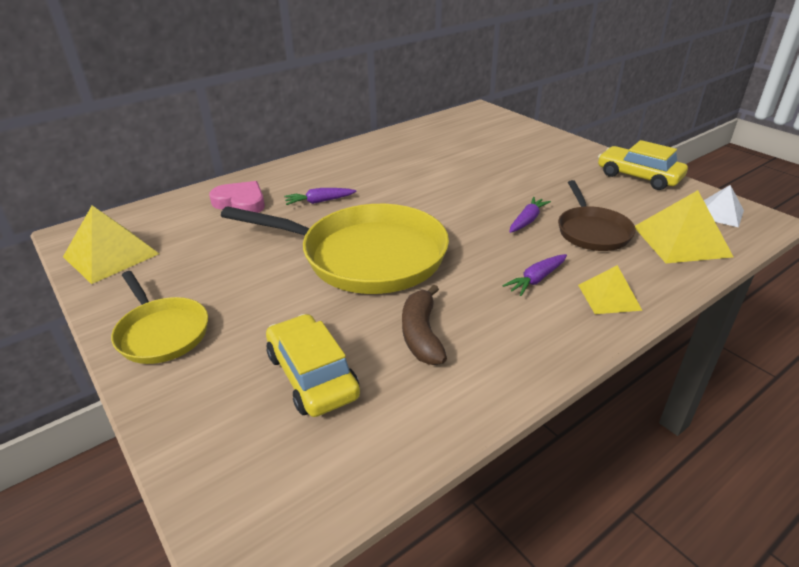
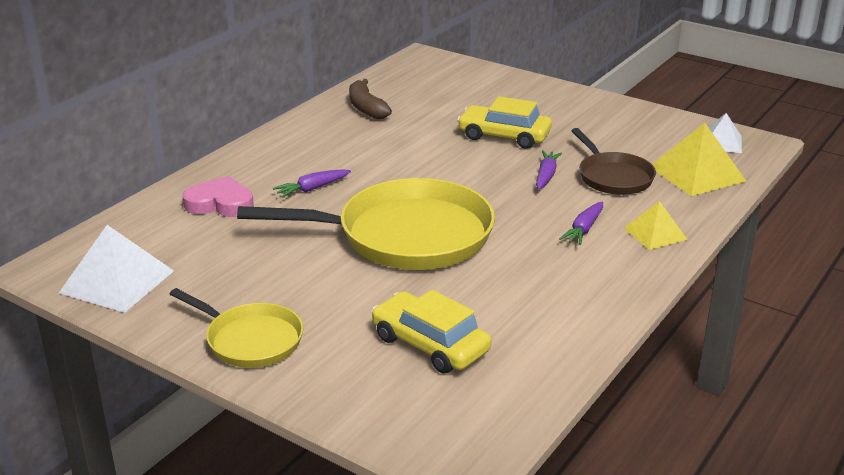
camera: 20 degrees left, 5 degrees down
yellow pyramid [63,205,159,284] -> white pyramid [59,225,174,313]
brown banana [402,285,447,365] -> brown banana moved to [349,79,392,119]
yellow car [598,140,688,190] -> yellow car moved to [457,96,552,149]

